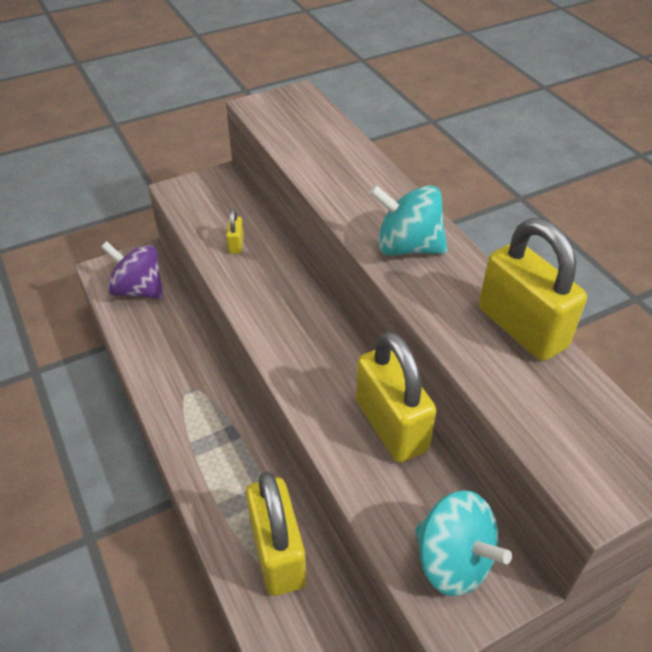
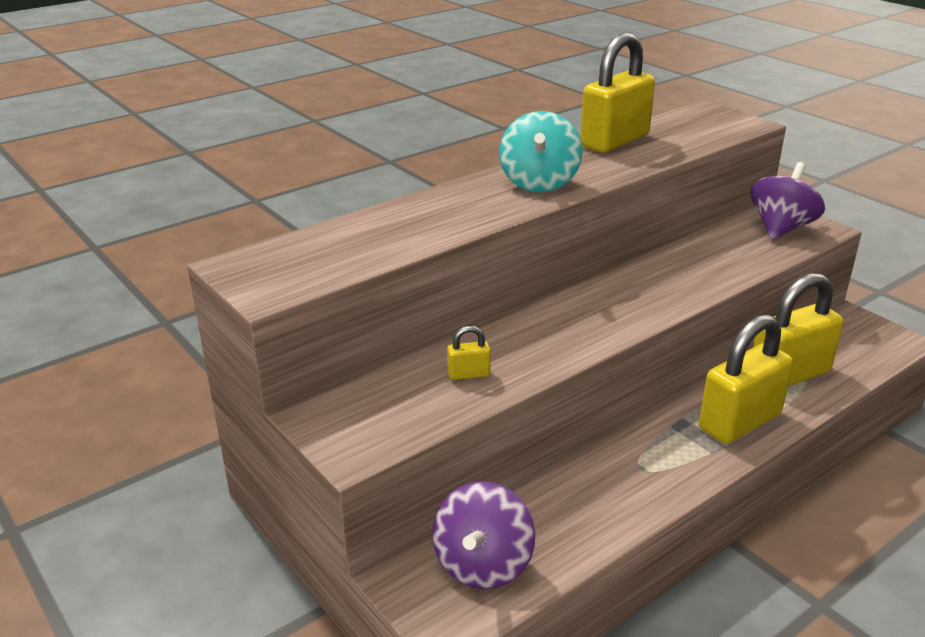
camera: 100 degrees left, 15 degrees down
yellow padlock [356,331,437,463] -> yellow padlock moved to [699,314,793,444]
turquoise spinning top [415,490,512,596] -> purple spinning top [751,162,825,240]

